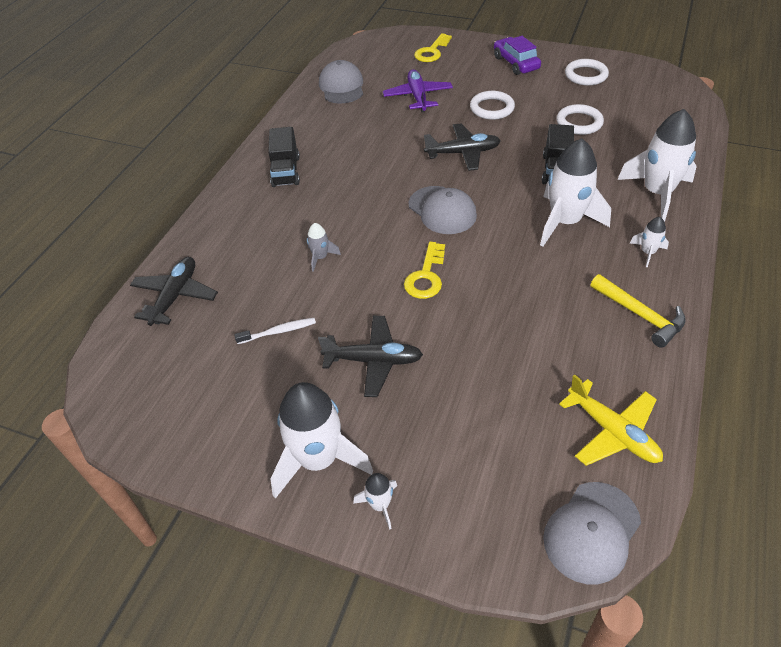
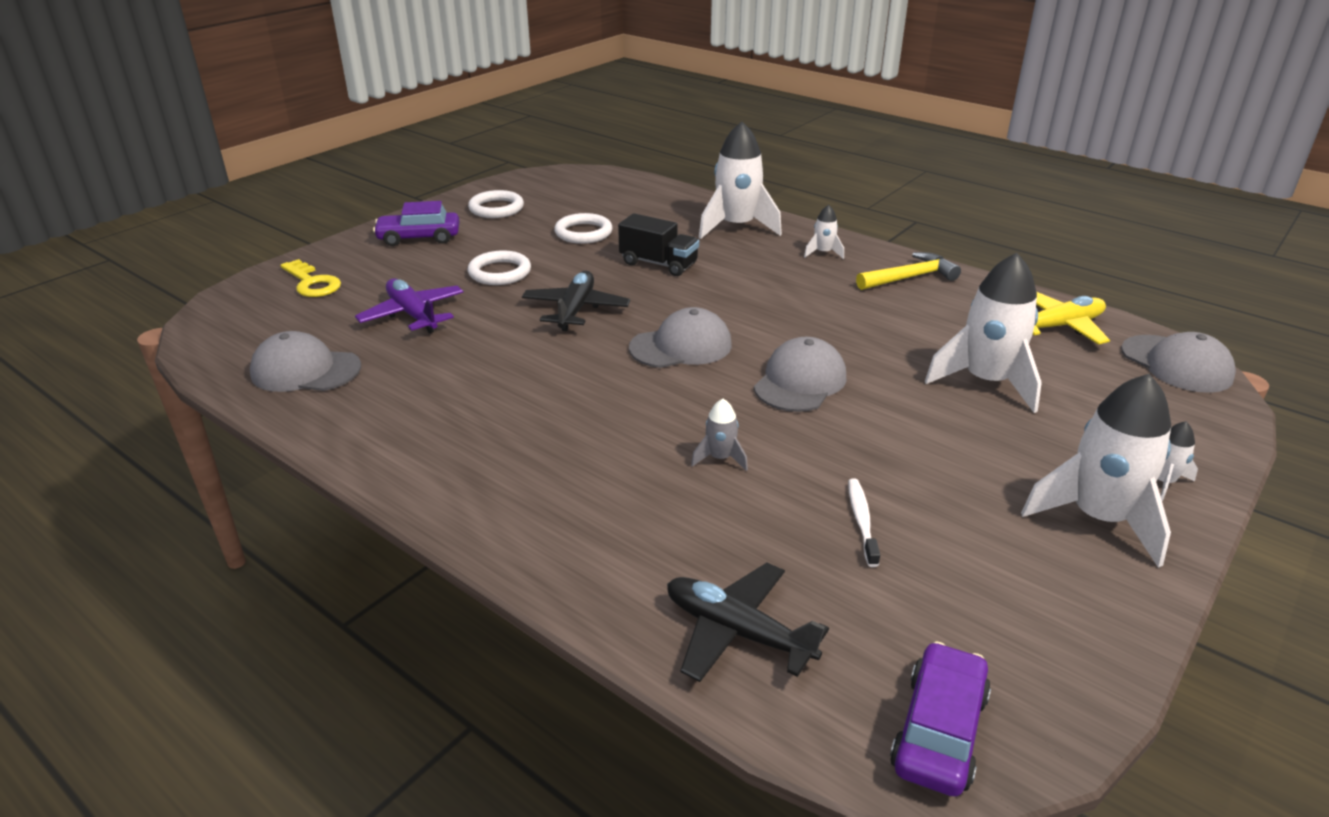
camera: 75 degrees left, 15 degrees down
black truck [268,127,300,187] -> none
black plane [318,316,423,397] -> none
purple plane [383,69,453,112] -> purple plane turned 45 degrees clockwise [355,278,464,333]
yellow key [404,242,445,299] -> grey cap [754,337,846,412]
white rocket [540,138,611,246] -> white rocket moved to [925,253,1042,413]
none -> purple car [890,641,991,797]

